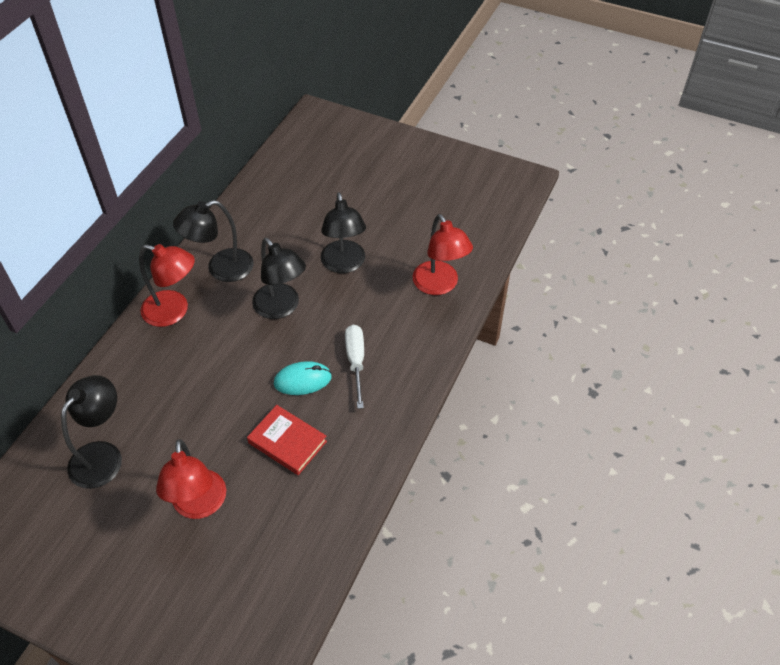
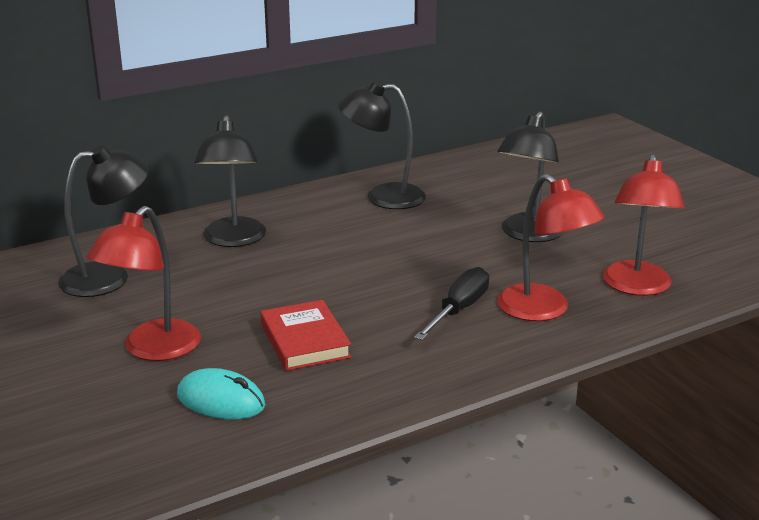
camera: 35 degrees right, 25 degrees down
red lamp [139,244,195,327] -> red lamp moved to [497,174,605,321]
black lamp [252,238,306,319] -> black lamp moved to [195,115,266,247]
turquoise mouse [274,361,332,395] -> turquoise mouse moved to [177,368,265,420]
white screwdriver [345,325,364,409] -> black screwdriver [414,267,489,340]

